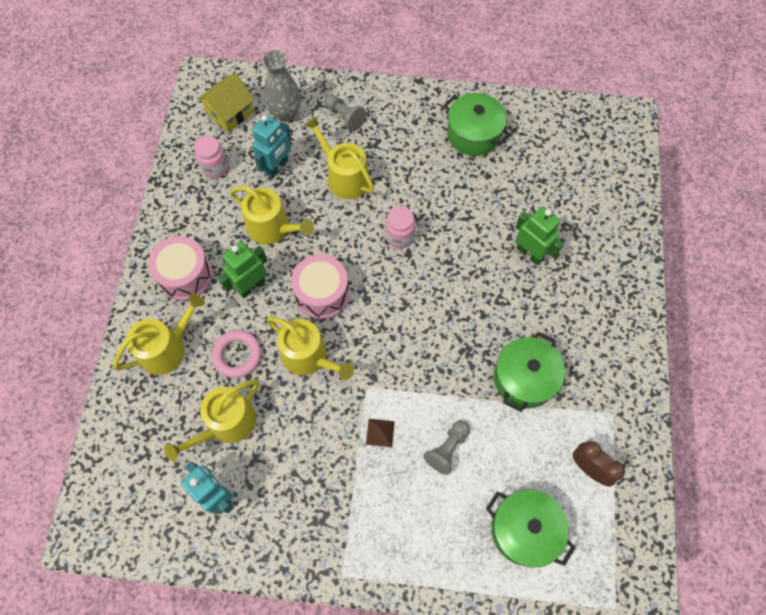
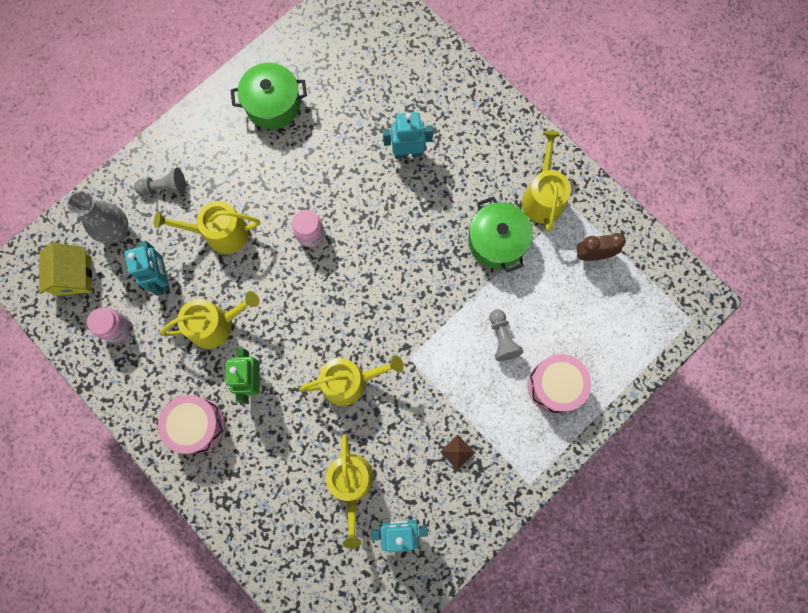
camera: 50 degrees left, 10 degrees up
yellow watering can [113,293,205,375] -> yellow watering can moved to [522,130,571,232]
pink ring [211,330,261,378] -> none
pink drum [291,254,349,319] -> pink drum moved to [528,354,591,414]
brown pyramid [366,419,395,447] -> brown pyramid moved to [440,434,475,470]
green pot [486,489,576,568] -> none
green robot [516,206,564,265] -> turquoise robot [383,112,433,159]

